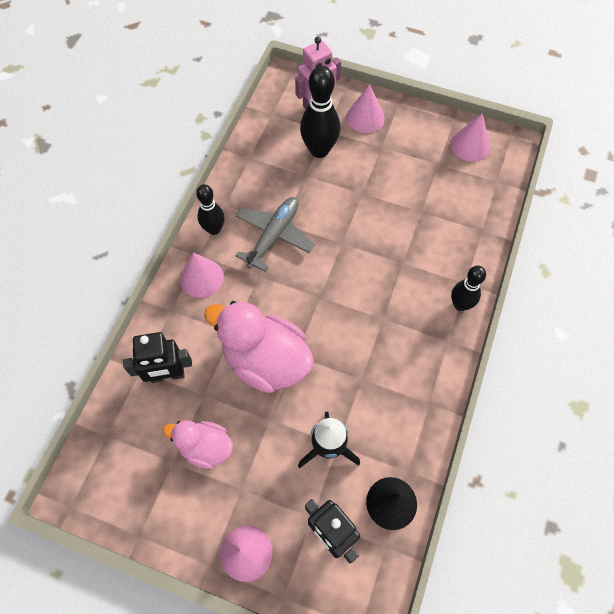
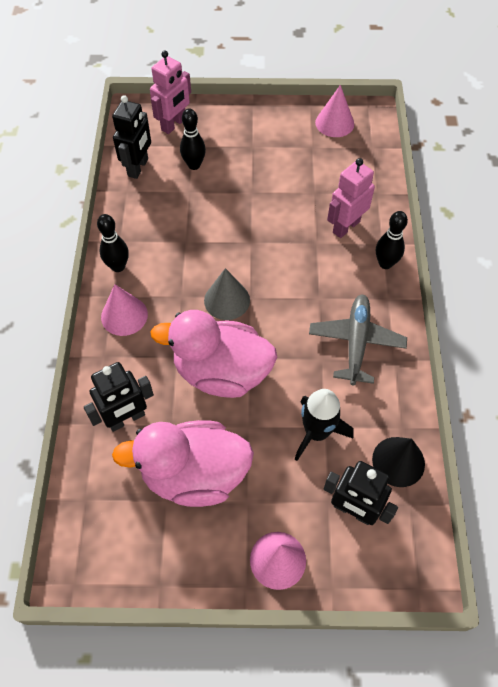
camera: 20 degrees left, 5 degrees down
pink duck [163,420,233,469] -> pink duck [112,420,254,507], size x1.73
grey plane [235,197,315,272] -> grey plane moved to [309,294,407,385]
black bowling pin [300,66,340,158] -> black bowling pin [180,108,206,170], size x0.63
pink cone [346,84,385,133] -> none
none -> black robot [112,95,151,179]
none -> grey cone [204,268,250,320]
none -> pink robot [327,158,375,238]

